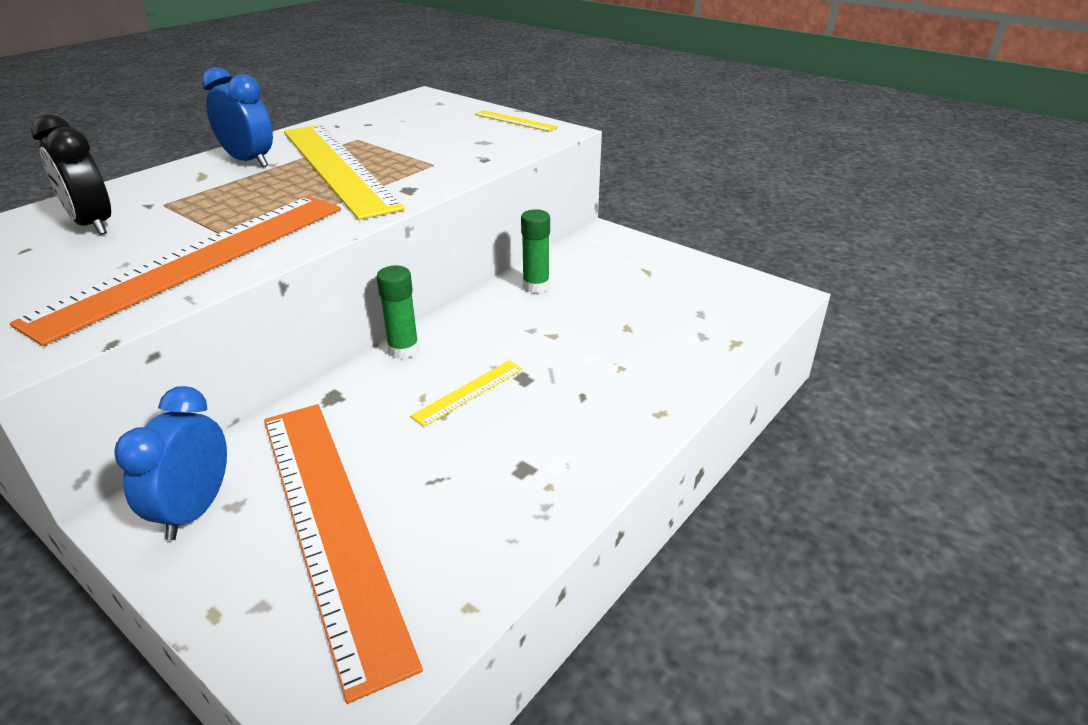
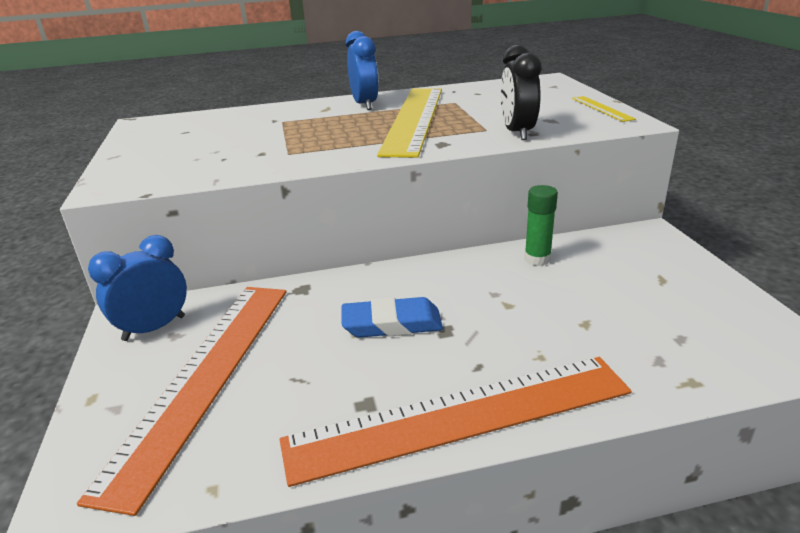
camera: 40 degrees right, 5 degrees down
orange ruler [10,196,341,346] -> orange ruler moved to [280,357,632,487]
black clock [31,114,111,235] -> black clock moved to [500,45,541,140]
green glue stick [377,265,419,359] -> none
yellow ruler [410,361,523,427] -> blue eraser [341,297,443,338]

